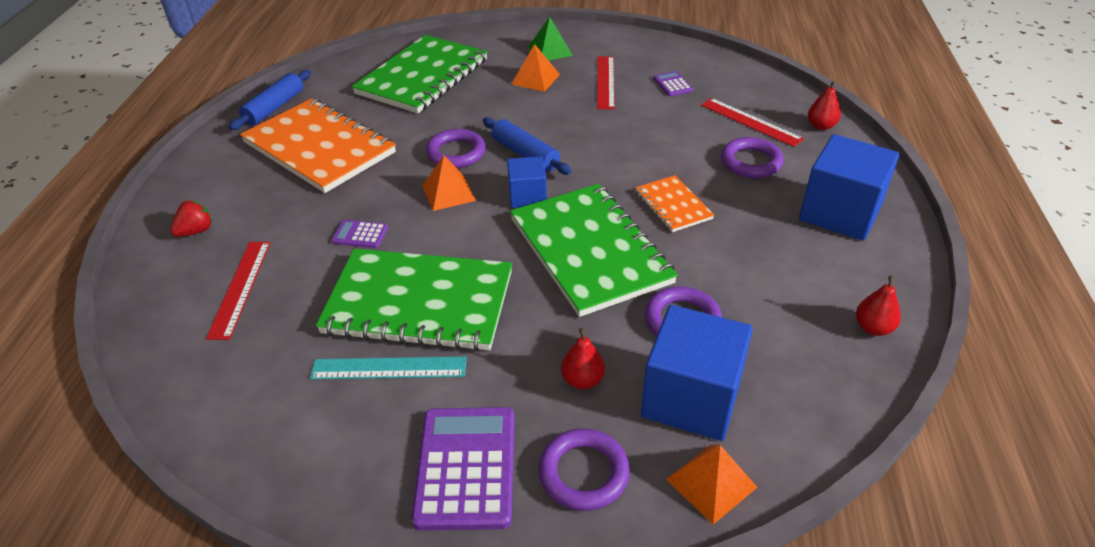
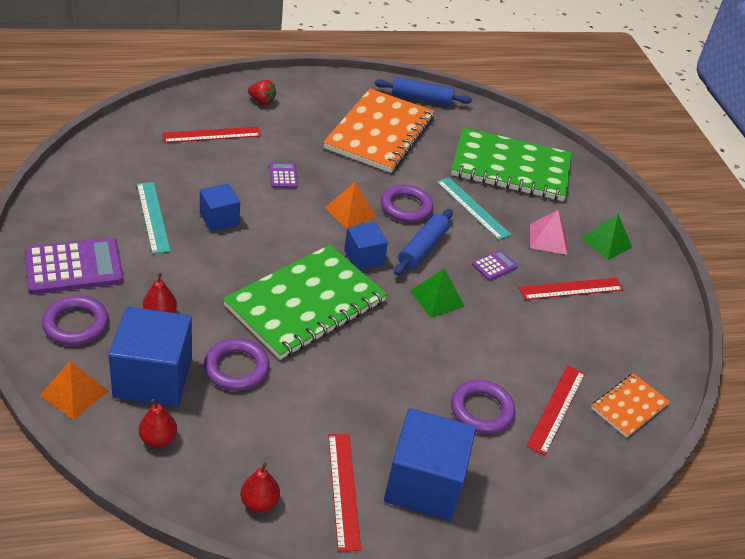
camera: 65 degrees right, 0 degrees up
green notebook [316,249,512,351] -> blue cube [200,184,240,232]
orange pyramid [511,44,560,92] -> pink pyramid [530,210,567,255]
orange notebook [635,175,714,232] -> orange notebook moved to [591,373,670,437]
purple calculator [653,71,693,96] -> purple calculator moved to [472,250,518,281]
red pear [808,81,841,130] -> red pear moved to [139,399,177,448]
none -> red ruler [328,434,361,551]
none -> green pyramid [410,268,465,318]
none -> turquoise ruler [437,177,511,240]

